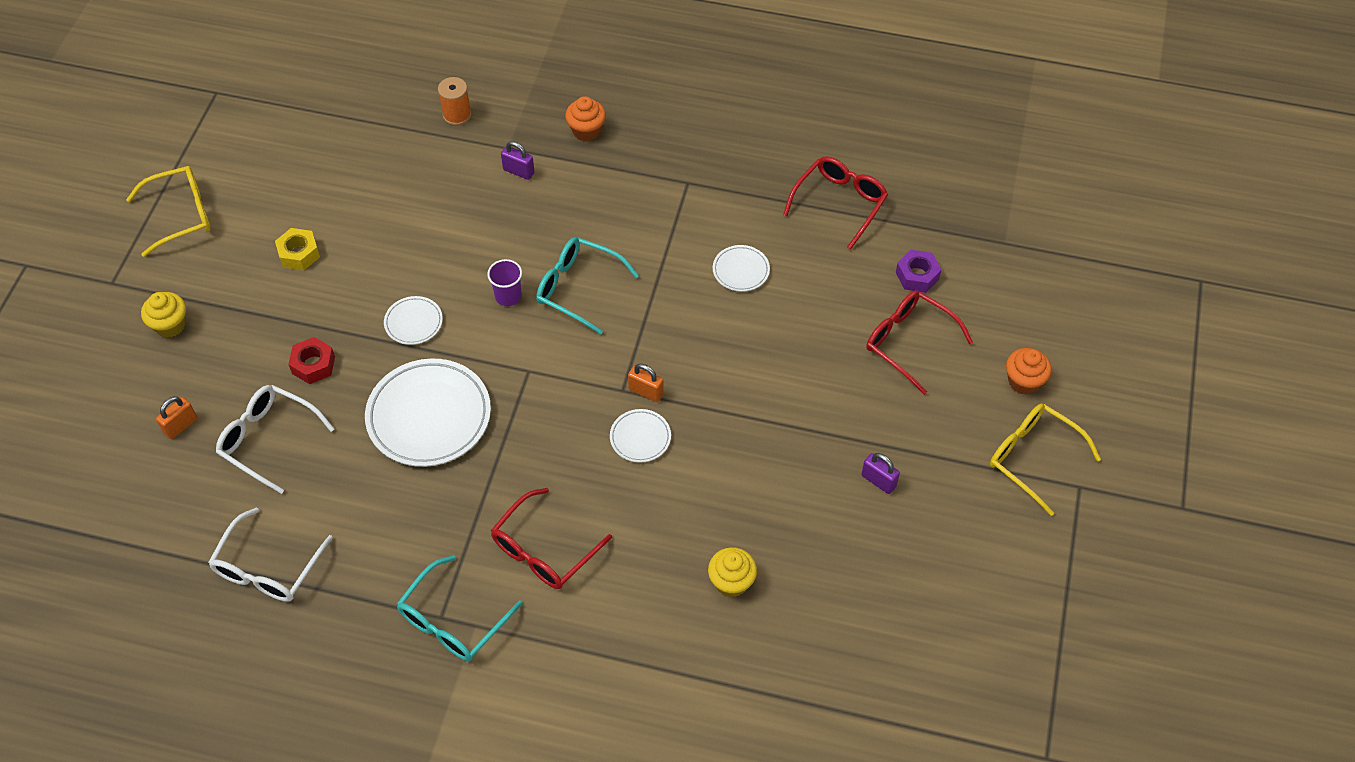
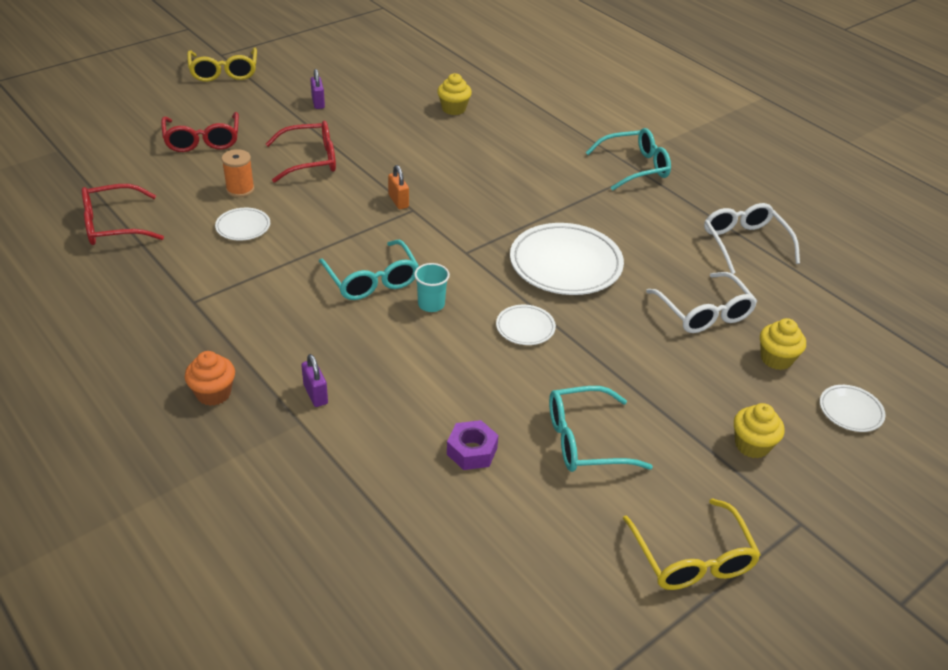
camera: 145 degrees left, 15 degrees down
yellow glasses [126,166,211,257] -> yellow glasses turned 120 degrees counterclockwise [623,498,761,590]
orange padlock [156,396,197,439] -> yellow cupcake [760,318,806,370]
white glasses [208,507,333,602] -> white glasses turned 75 degrees counterclockwise [704,203,800,274]
yellow nut [275,228,320,270] -> turquoise glasses [549,386,653,472]
red nut [288,337,335,384] -> none
orange spool [438,77,472,126] -> orange spool moved to [222,149,255,197]
purple cup [487,259,522,306] -> turquoise cup [414,263,450,312]
red glasses [491,488,612,589] -> red glasses moved to [266,121,336,183]
white plate [610,409,671,463] -> white plate moved to [820,385,885,432]
purple nut [896,250,941,293] -> purple nut moved to [447,420,499,470]
orange cupcake [1006,348,1052,395] -> none

